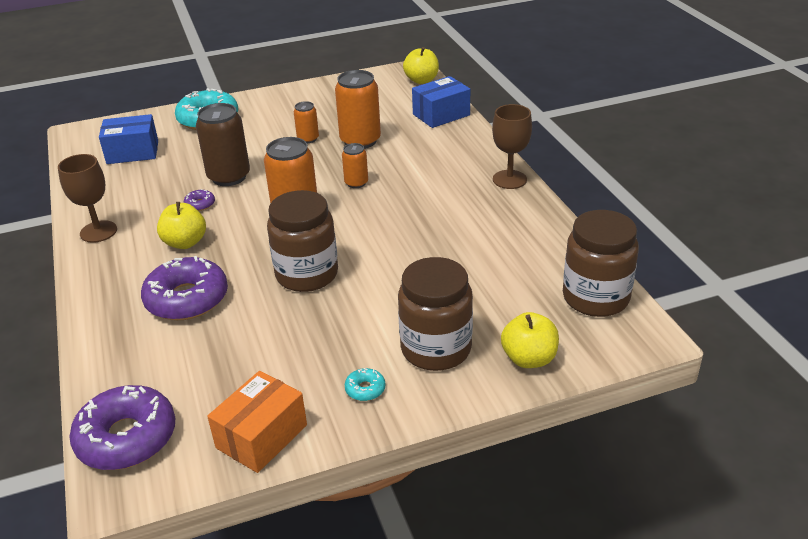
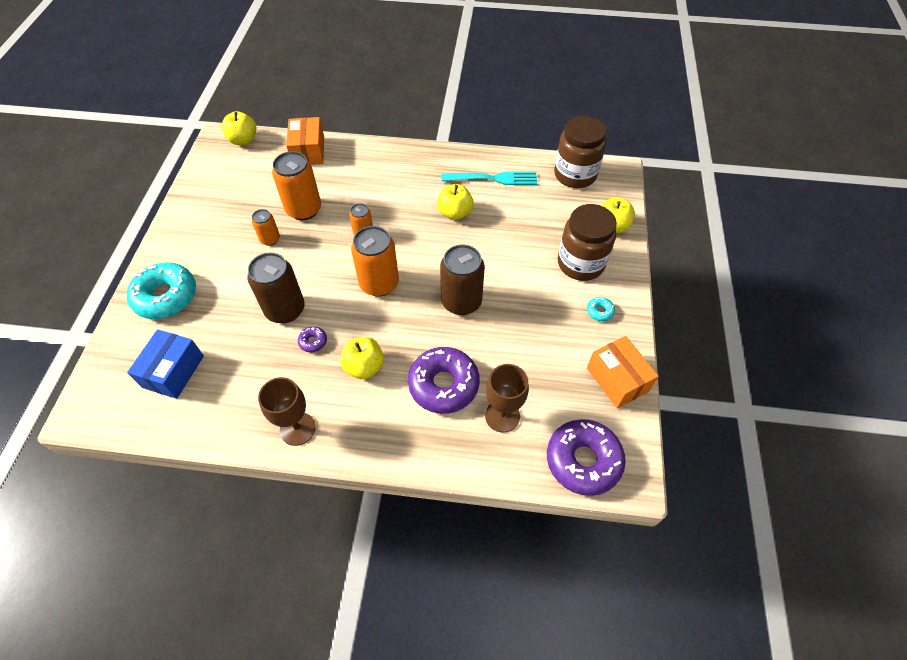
camera: 65 degrees left, 20 degrees up
brown jar [267,190,338,292] -> brown can [440,245,485,315]
blue box [412,76,470,128] -> orange box [286,117,324,165]
brown goblet [492,104,532,189] -> brown goblet moved to [485,364,529,433]
none -> yellow apple [437,184,474,220]
none -> turquoise fork [441,171,538,185]

